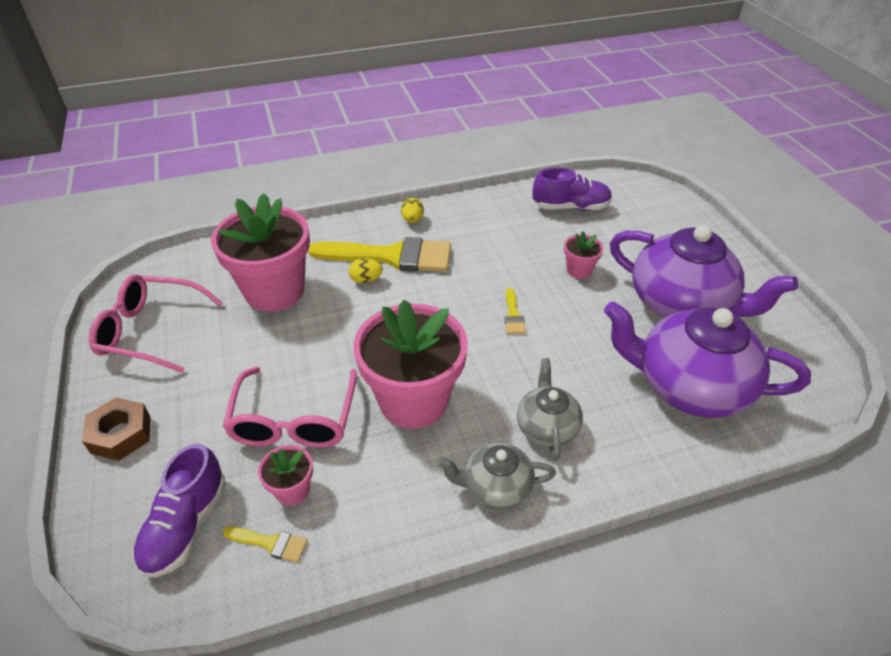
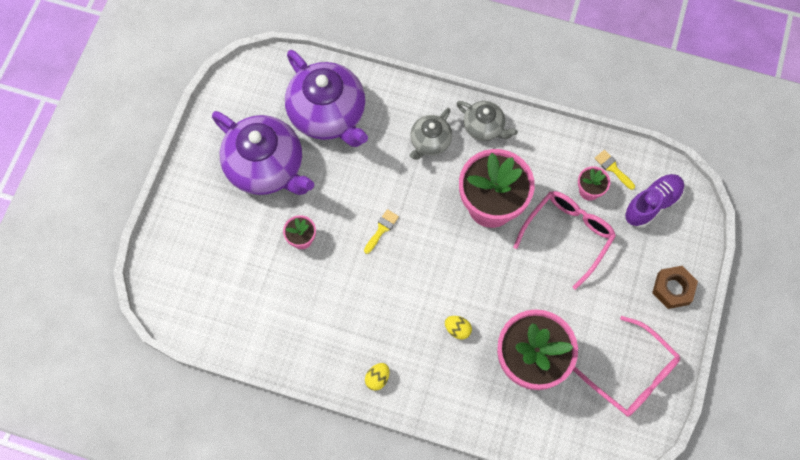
camera: 145 degrees left, 25 degrees up
yellow brush [308,237,451,272] -> none
purple shoe [532,167,612,211] -> none
purple teapot [610,225,798,318] -> purple teapot turned 150 degrees clockwise [212,111,314,195]

